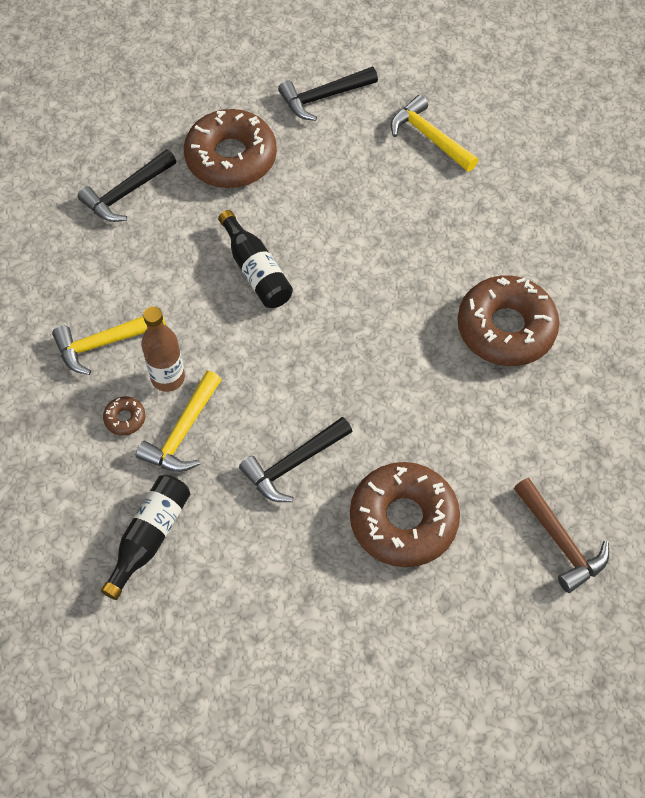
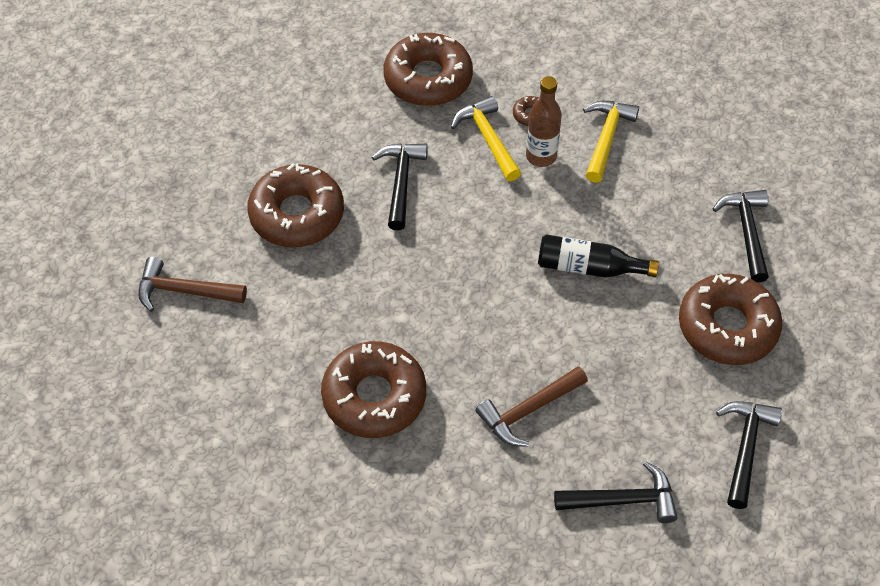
camera: 130 degrees right, 5 degrees down
black bottle [101,475,190,600] -> brown donut [384,33,473,106]
yellow hammer [391,95,478,172] -> black hammer [554,461,678,523]
none -> brown hammer [475,366,588,447]

